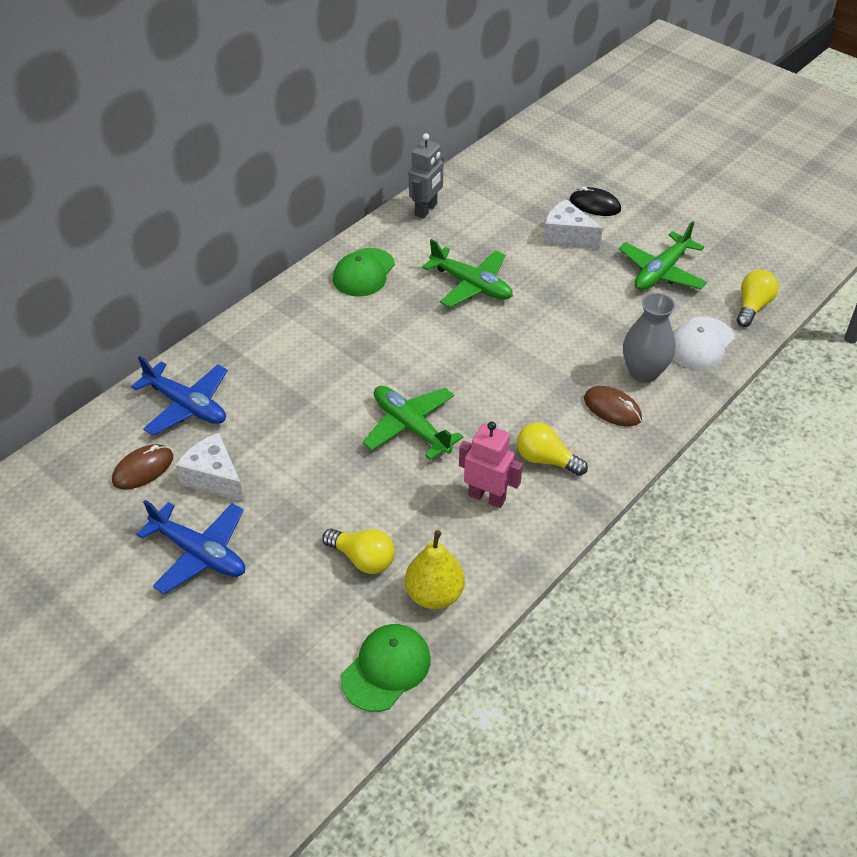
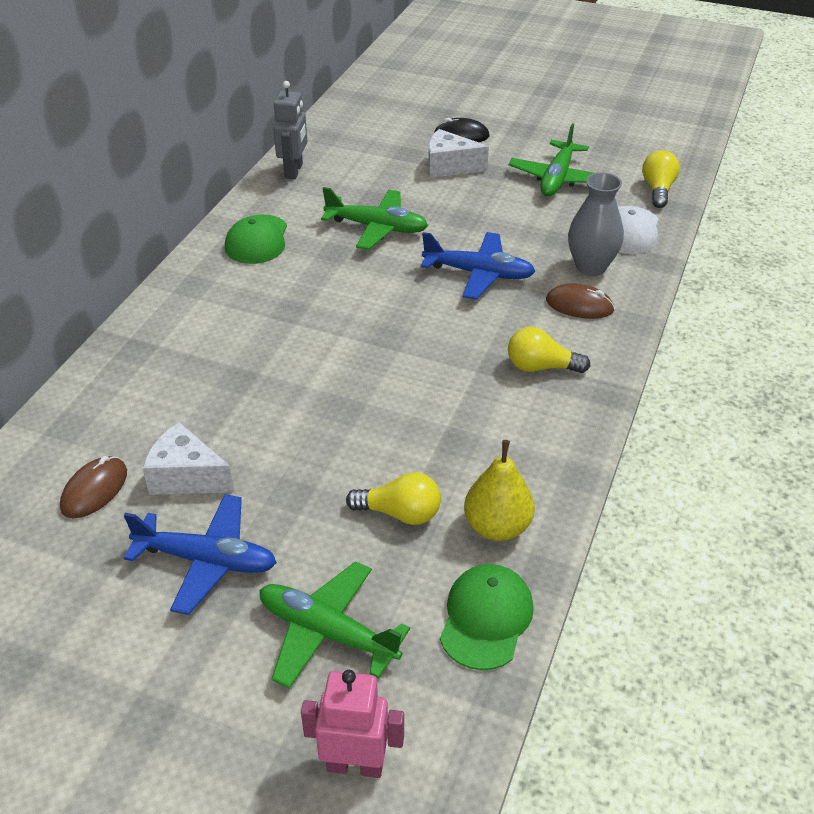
camera: 20 degrees left, 5 degrees down
blue plane [131,356,228,436] -> blue plane moved to [421,232,536,300]
green plane [363,386,463,460] -> green plane moved to [259,561,410,688]
pink robot [459,422,523,508] -> pink robot moved to [301,670,404,778]

